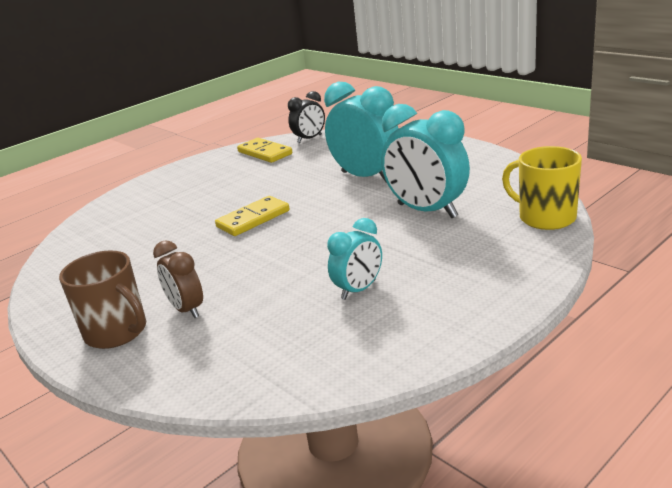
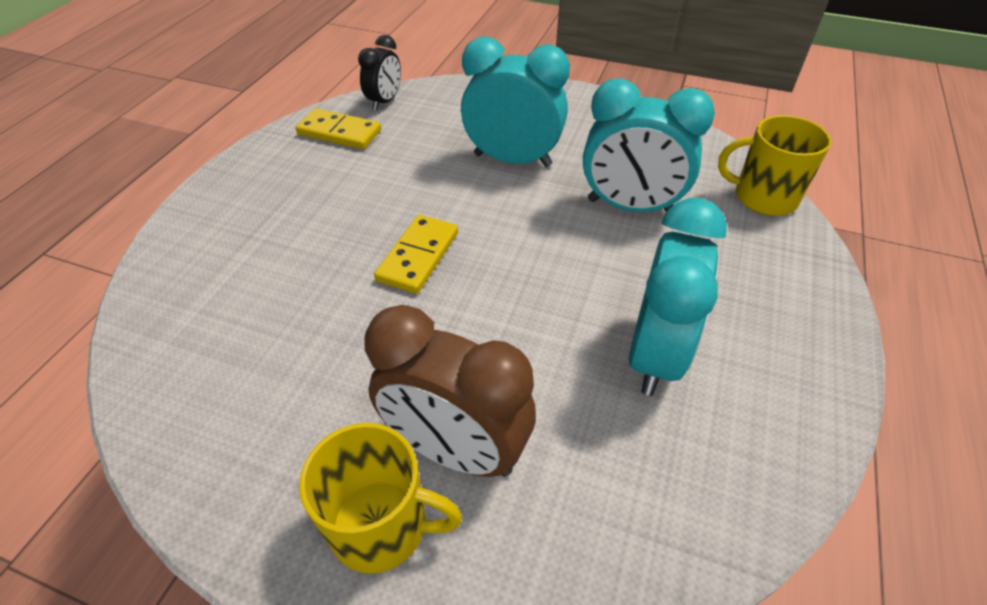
camera: 30 degrees left, 20 degrees up
brown mug [59,250,146,349] -> yellow mug [299,423,462,574]
brown clock [153,240,203,318] -> brown clock [364,305,536,477], size x1.77
turquoise clock [327,218,382,300] -> turquoise clock [629,198,727,396], size x1.77

